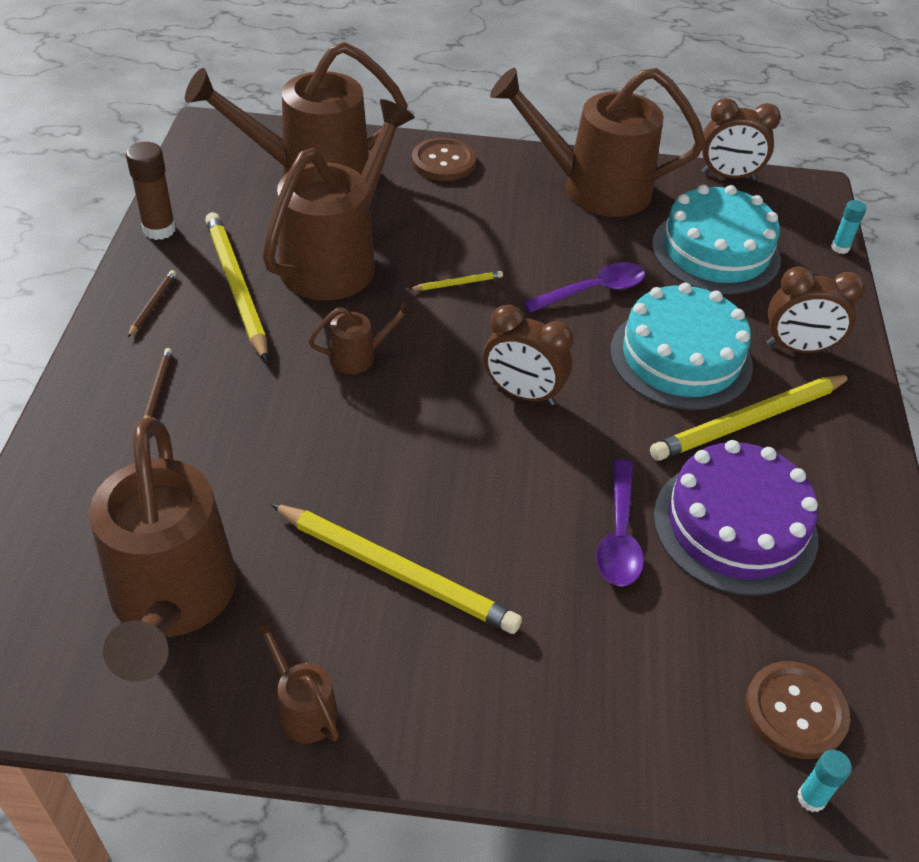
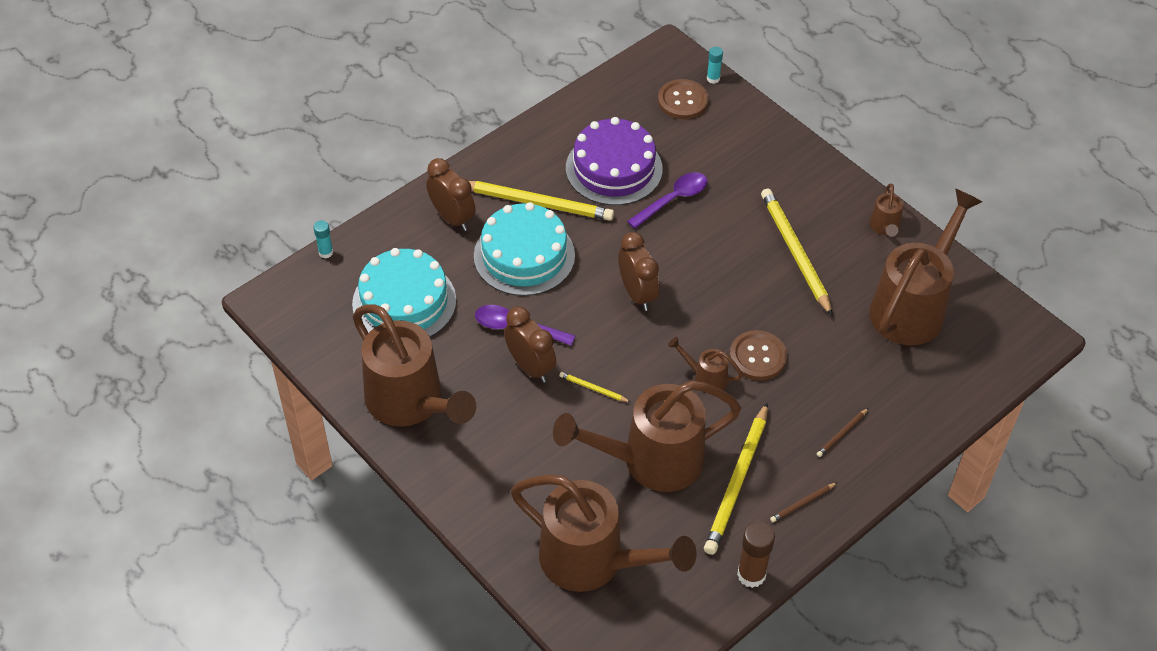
camera: 135 degrees left, 5 degrees up
brown button [412,138,476,181] -> brown button moved to [730,330,787,381]
brown clock [702,98,781,180] -> brown clock moved to [504,307,556,382]

